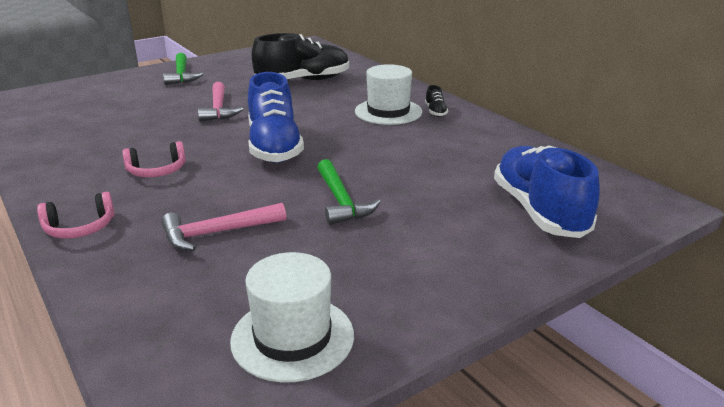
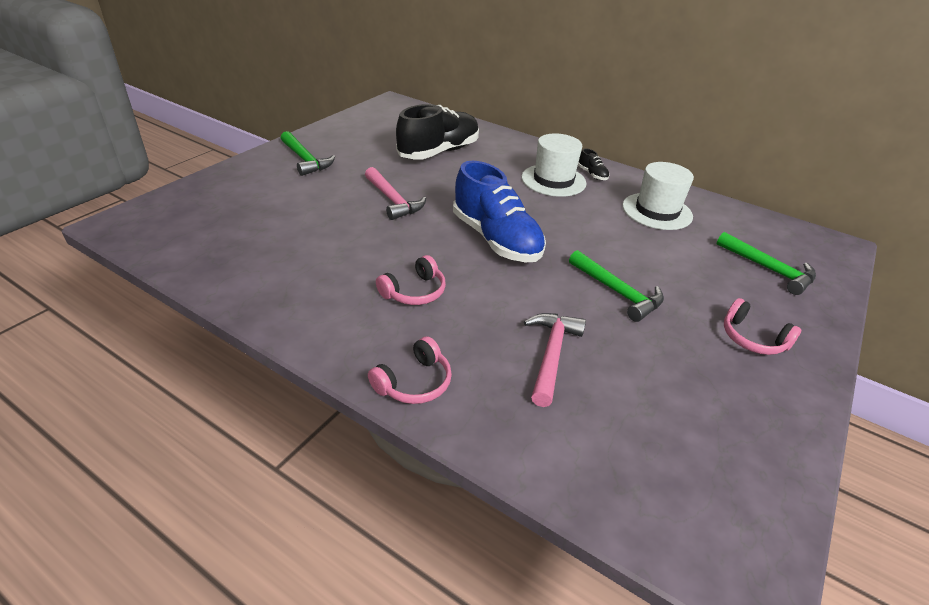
camera: 25 degrees left, 10 degrees up
pink hammer [161,203,286,251] -> pink hammer turned 150 degrees clockwise [524,313,586,407]
white hat [230,252,354,383] -> white hat moved to [622,162,694,230]
blue shoe [494,145,600,238] -> green hammer [716,232,816,295]
none -> pink headphones [724,298,801,355]

